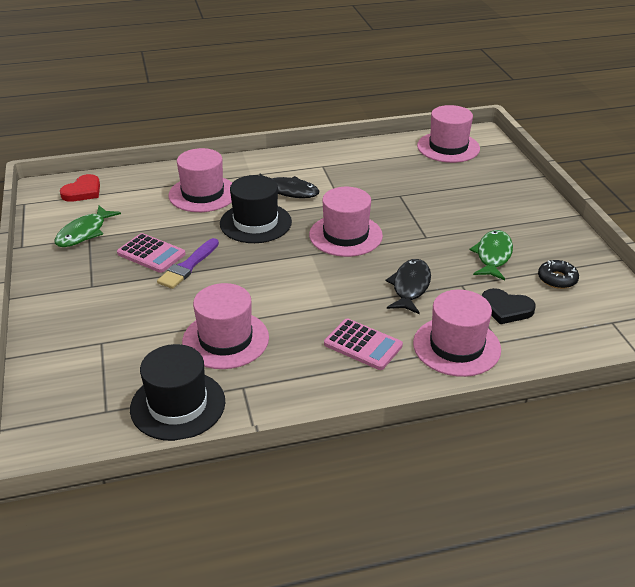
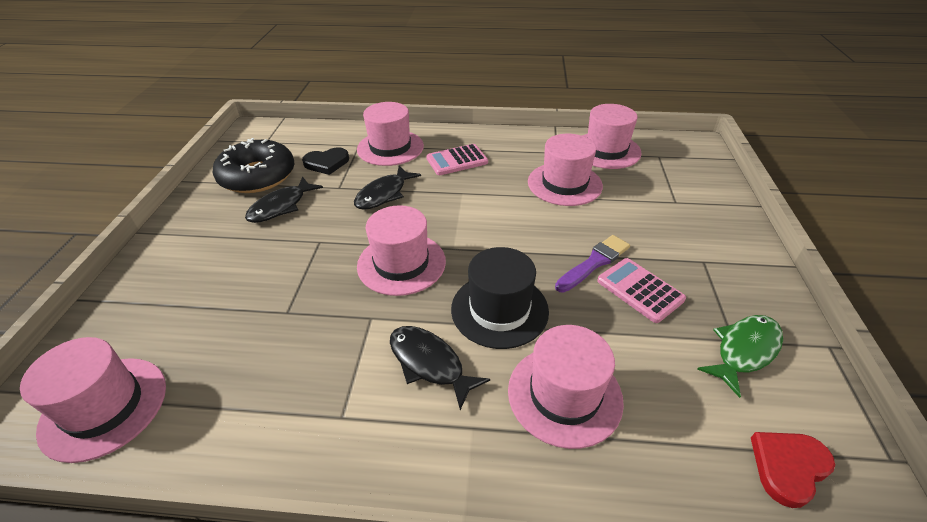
camera: 160 degrees left, 5 degrees up
black hat [130,344,225,441] -> pink hat [582,104,642,169]
pink calculator [324,319,403,370] -> pink calculator turned 75 degrees counterclockwise [426,144,488,175]
green fish [469,230,513,280] -> black fish [245,177,323,223]
black heart [482,288,536,324] -> black heart turned 120 degrees clockwise [302,147,349,175]
black donut [538,260,579,289] -> black donut [213,138,294,193], size x2.12

